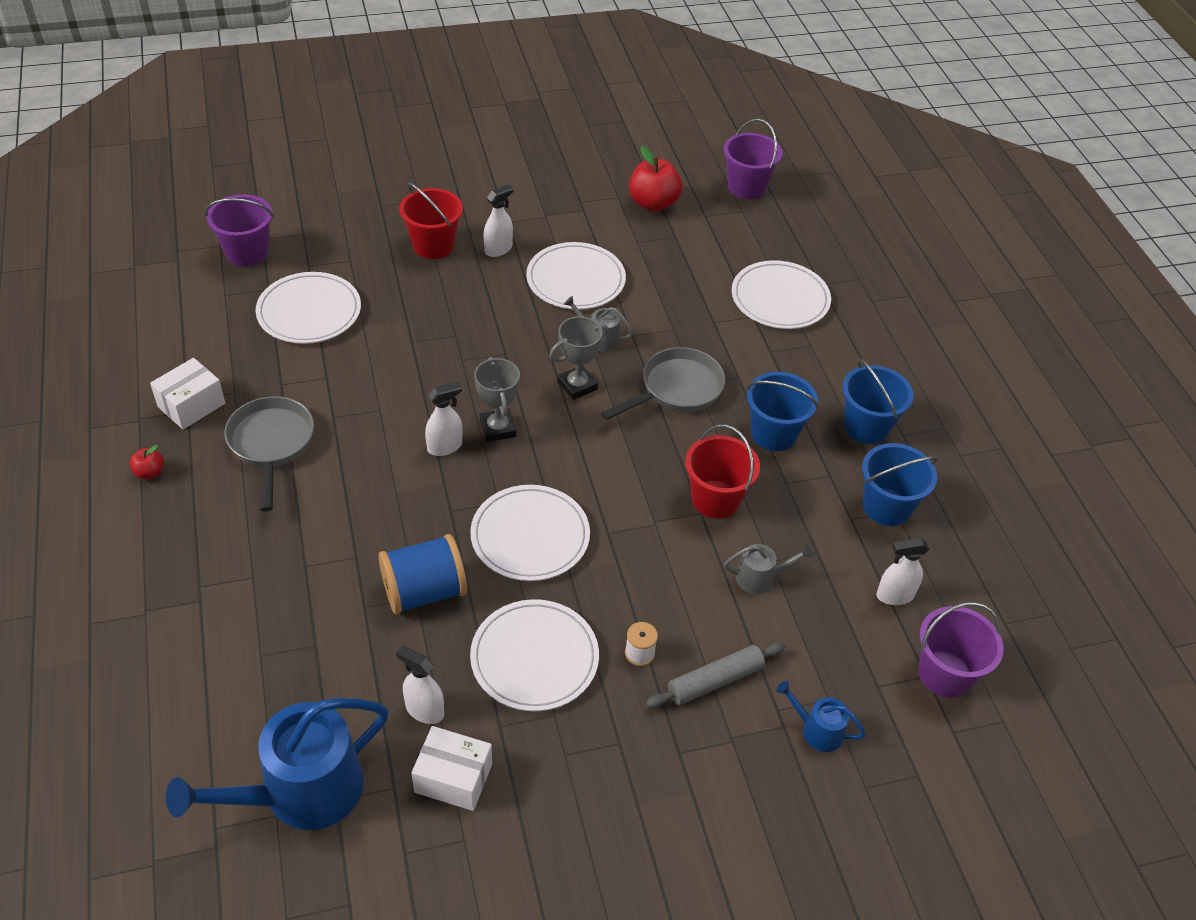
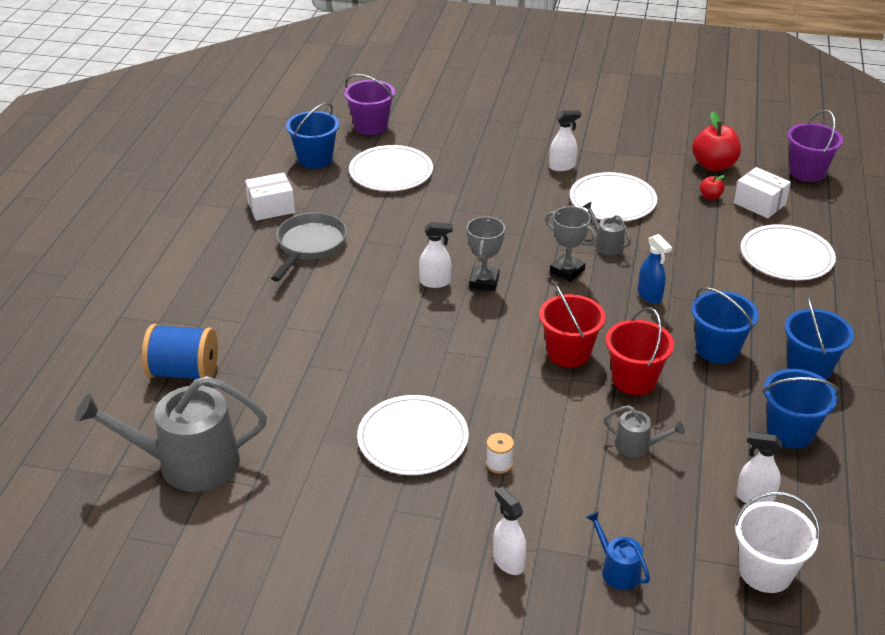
camera: 30 degrees right, 10 degrees down
red apple [129,445,164,479] -> red apple moved to [700,175,726,200]
blue watering can [166,698,389,830] -> grey watering can [75,376,267,492]
blue spool [378,534,467,614] -> blue spool moved to [142,324,218,379]
white spray bottle [396,646,444,724] -> white spray bottle moved to [493,486,526,575]
red bucket [399,183,463,259] -> red bucket moved to [539,284,606,368]
white box [412,726,492,811] -> white box moved to [734,167,791,218]
white plate [470,485,590,581] -> none
grey trophy [549,316,610,400] -> grey trophy turned 45 degrees clockwise [545,206,597,282]
grey pan [601,347,726,420] -> blue spray bottle [637,234,672,304]
grey rolling pin [646,642,785,708] -> none
purple bucket [918,602,1004,698] -> white bucket [733,492,820,593]
none -> blue bucket [286,102,339,169]

